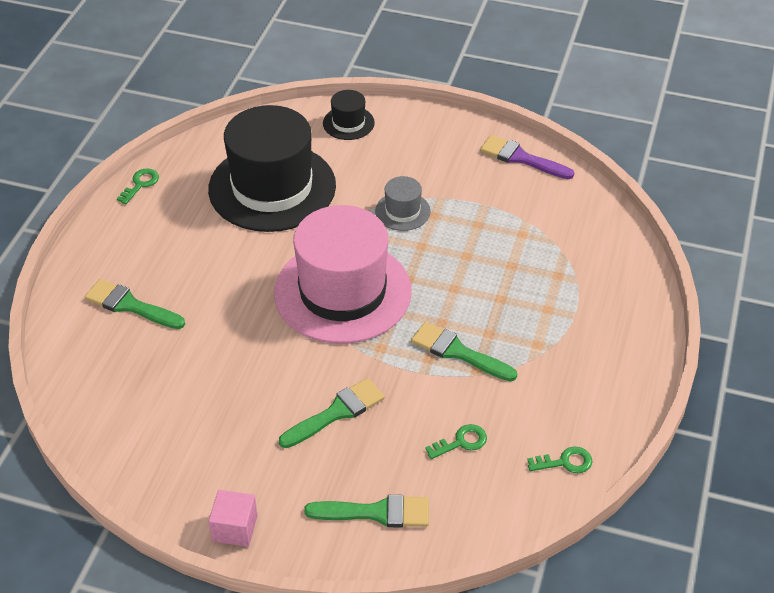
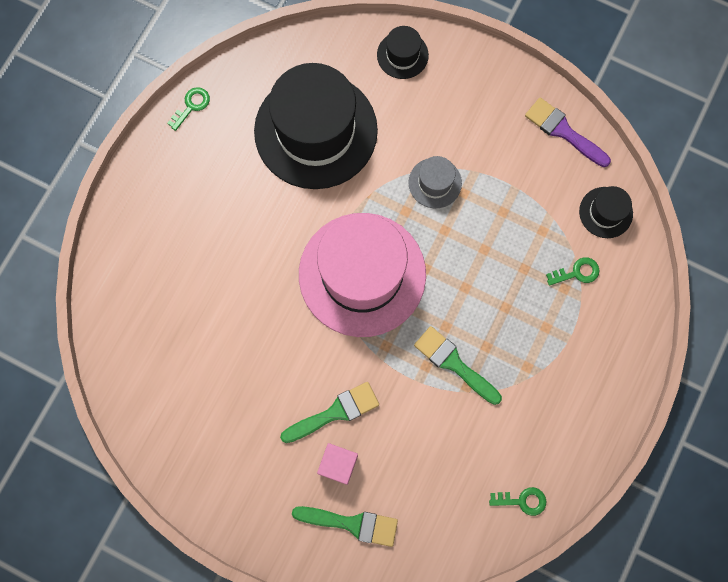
camera: 10 degrees right, 30 degrees up
green brush [84,279,185,329] -> none
pink cube [209,490,258,547] -> pink cube moved to [317,443,358,485]
green key [425,424,487,459] -> green key moved to [546,257,599,286]
none -> black hat [579,186,633,238]

